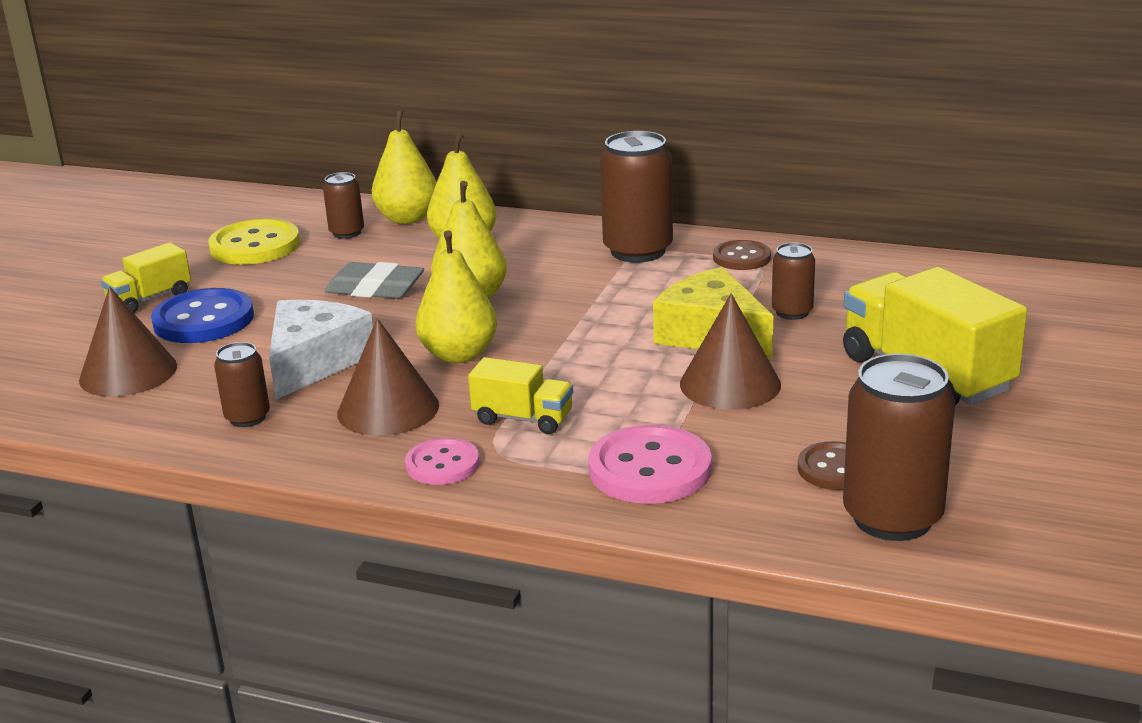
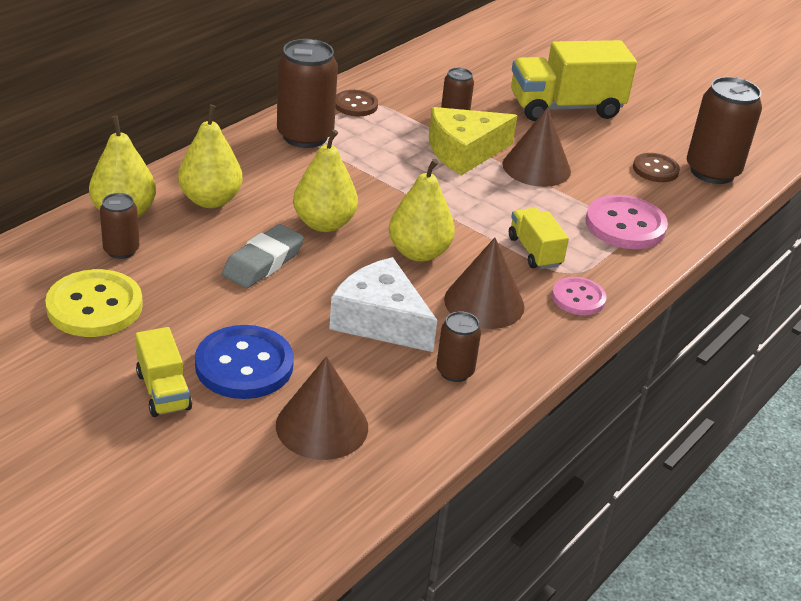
camera: 75 degrees left, 10 degrees up
yellow truck [468,357,573,434] -> yellow truck turned 60 degrees counterclockwise [509,208,569,269]

